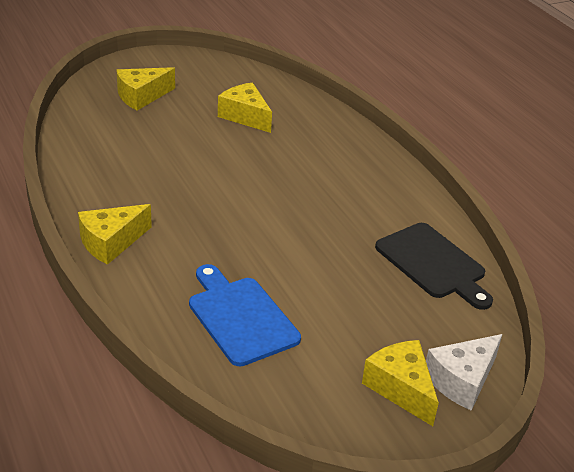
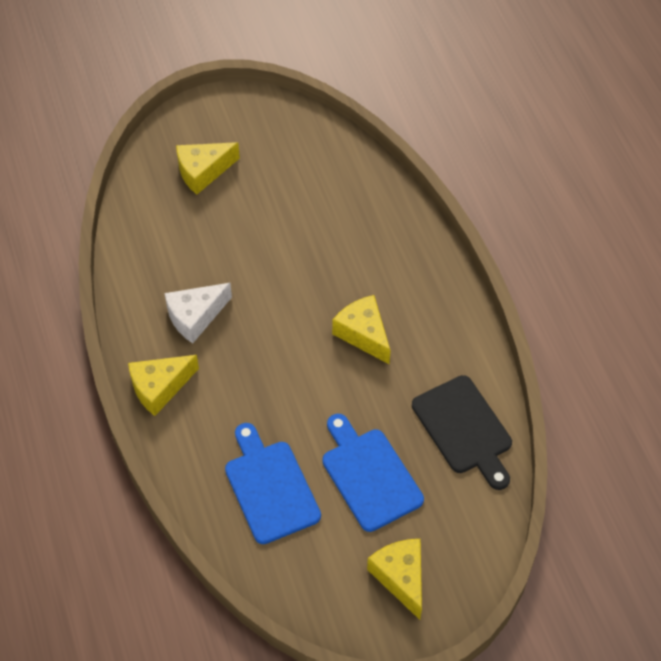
camera: 10 degrees right, 20 degrees up
yellow cheese [218,83,272,133] -> yellow cheese moved to [332,295,390,365]
white cheese [426,334,502,411] -> white cheese moved to [164,283,232,343]
none -> blue cutting board [322,414,424,532]

